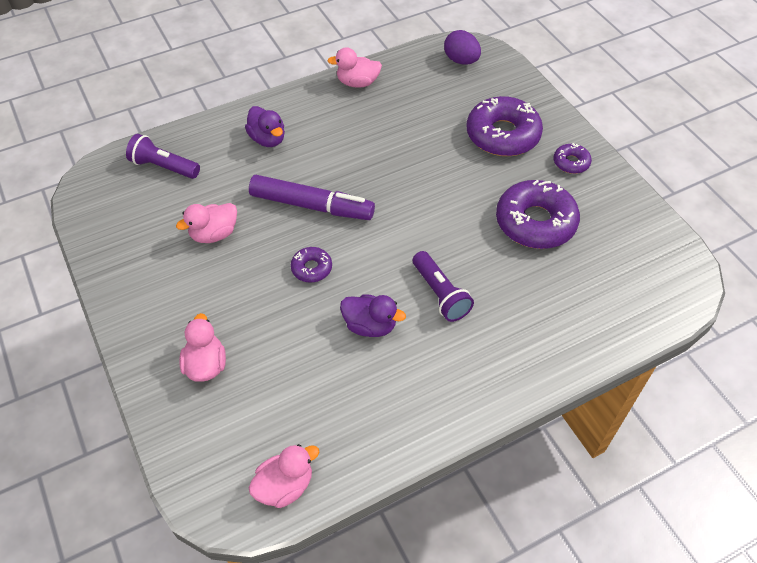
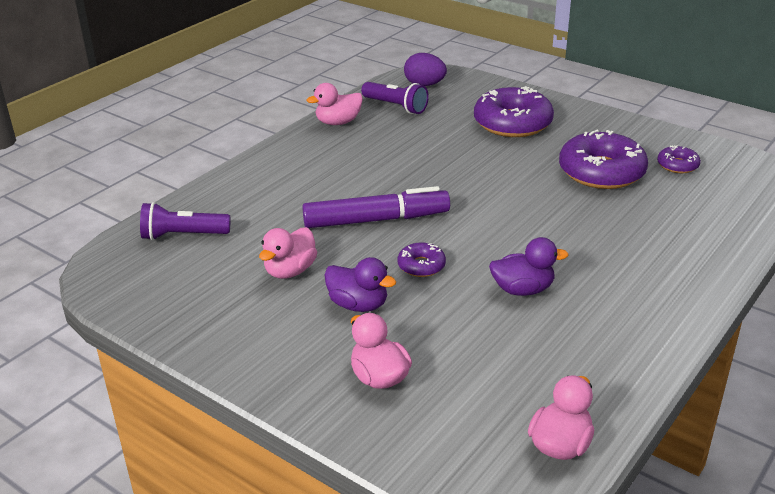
camera: 25 degrees left, 20 degrees down
purple duck [245,106,285,147] -> purple duck moved to [324,257,396,312]
purple flashlight [413,251,474,322] -> purple flashlight moved to [361,82,429,114]
purple donut [553,143,592,174] -> purple donut moved to [657,145,701,173]

